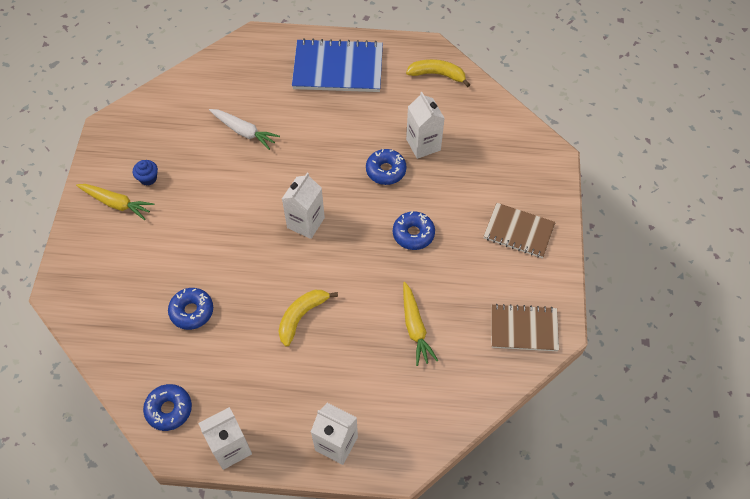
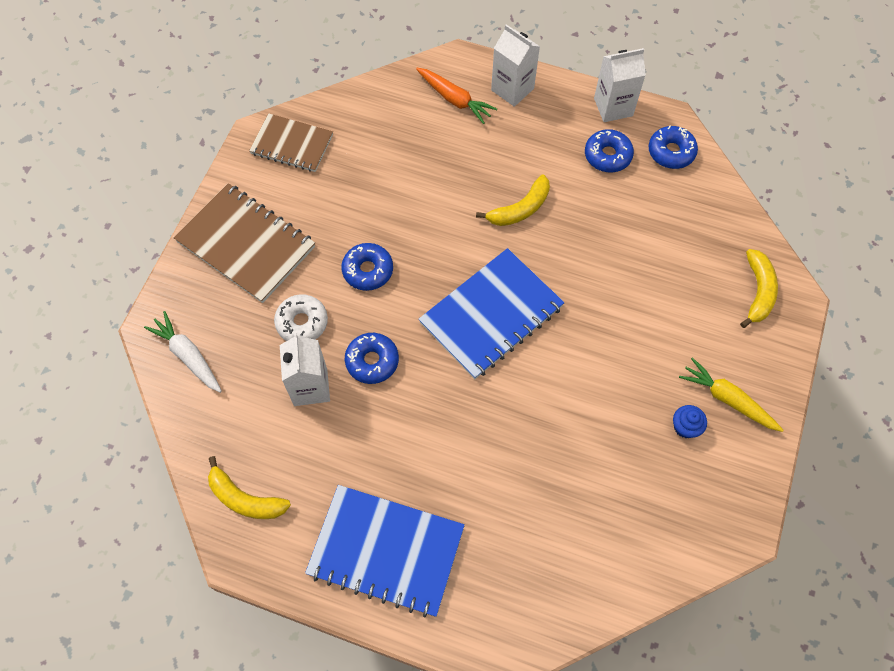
camera: 165 degrees left, 5 degrees up
blue donut [168,288,213,330] -> blue donut moved to [585,129,634,173]
white carrot [209,109,280,150] -> white carrot moved to [144,311,222,393]
white carton [282,172,325,239] -> blue notebook [418,248,564,379]
yellow carrot [403,282,438,366] -> none
brown notebook [483,203,556,258] -> brown notebook [174,183,315,303], size x1.57
none -> white donut [274,294,328,341]
none -> orange carrot [416,68,497,124]
none -> yellow banana [740,249,778,328]

